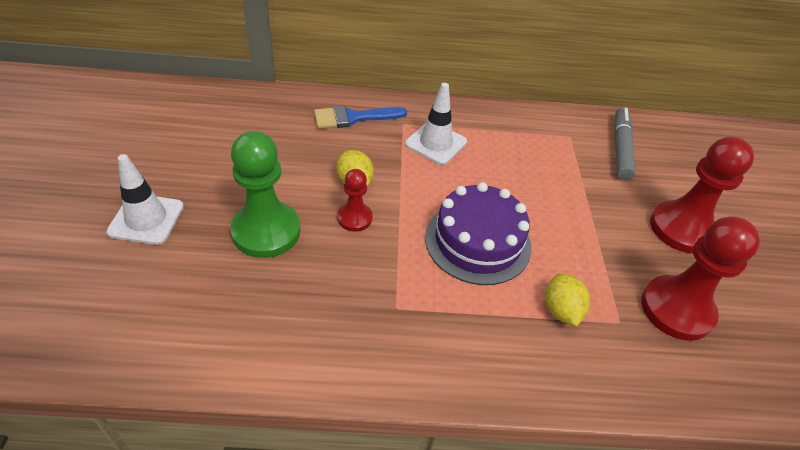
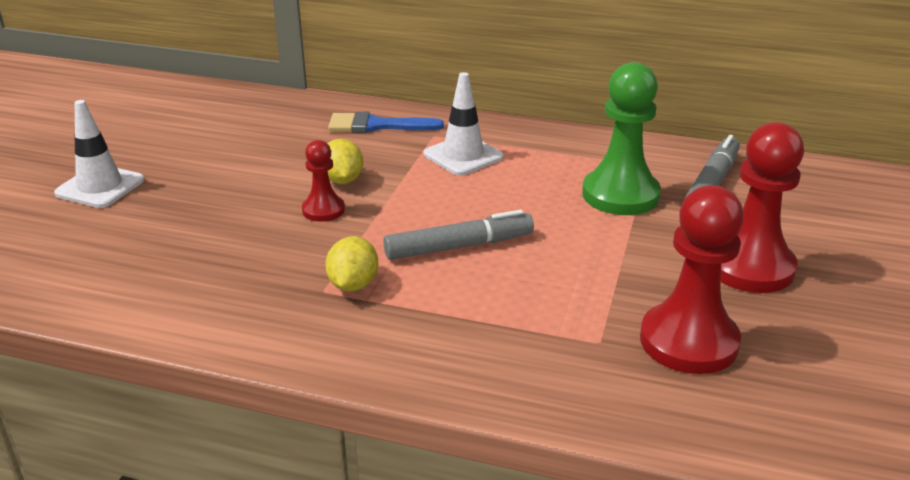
camera: 20 degrees right, 15 degrees down
green pawn [231,131,301,258] -> green pawn moved to [582,62,661,215]
purple cake [425,182,531,285] -> grey marker [383,210,534,260]
yellow lemon [545,273,590,326] -> yellow lemon moved to [325,236,378,291]

